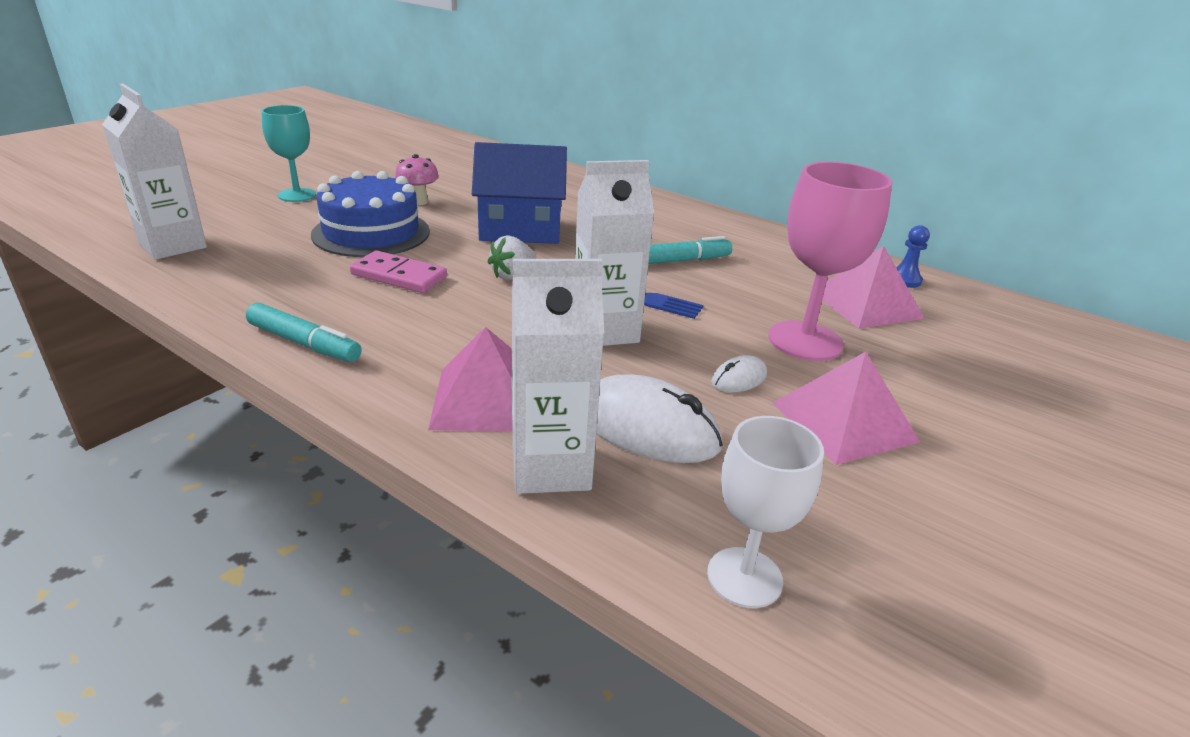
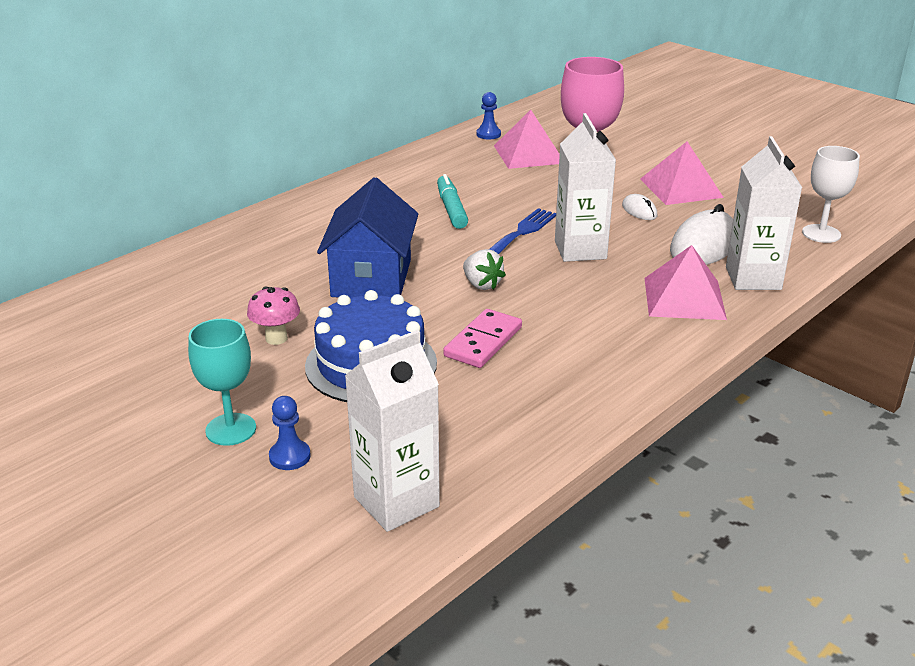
camera: 80 degrees left, 0 degrees up
turquoise marker [246,303,362,362] -> none
none -> blue pawn [269,396,311,470]

